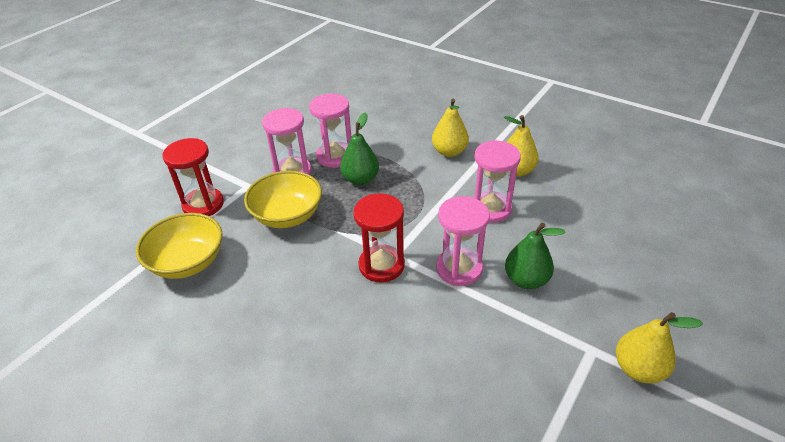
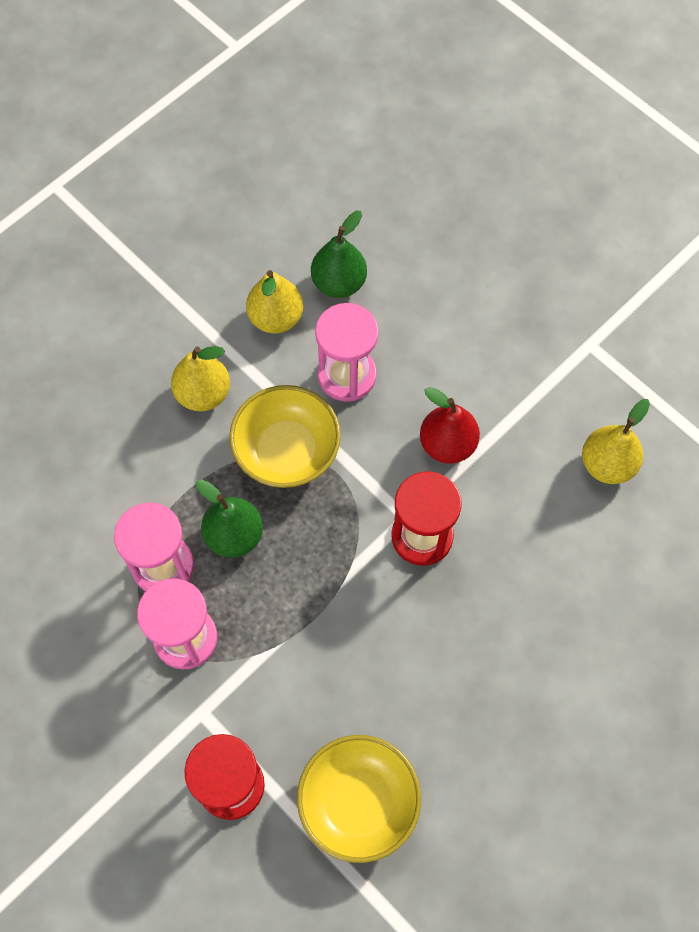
camera: 80 degrees left, 25 degrees up
yellow bowl [244,171,322,228] -> yellow bowl moved to [229,385,341,488]
pink hourglass [436,196,490,286] -> red pear [420,387,480,464]
green pear [505,223,566,289] -> green pear moved to [311,211,367,298]
yellow pear [616,312,703,383] -> yellow pear moved to [582,399,650,484]

